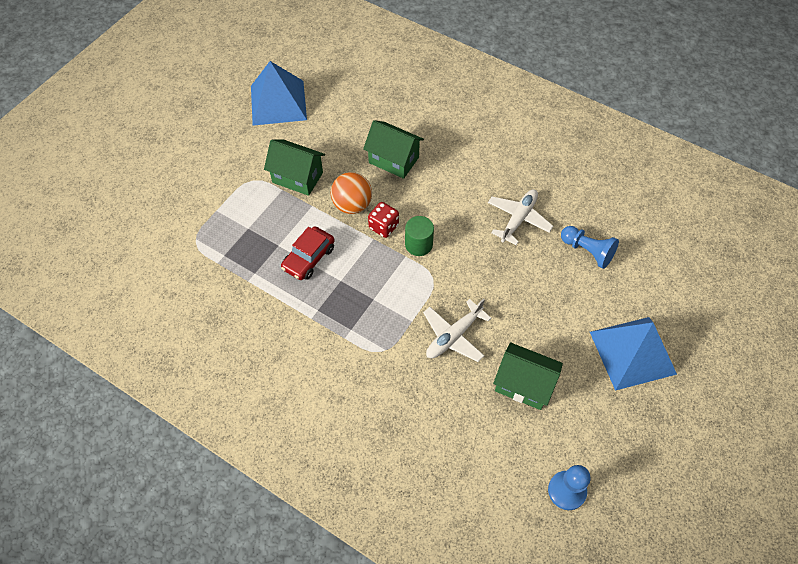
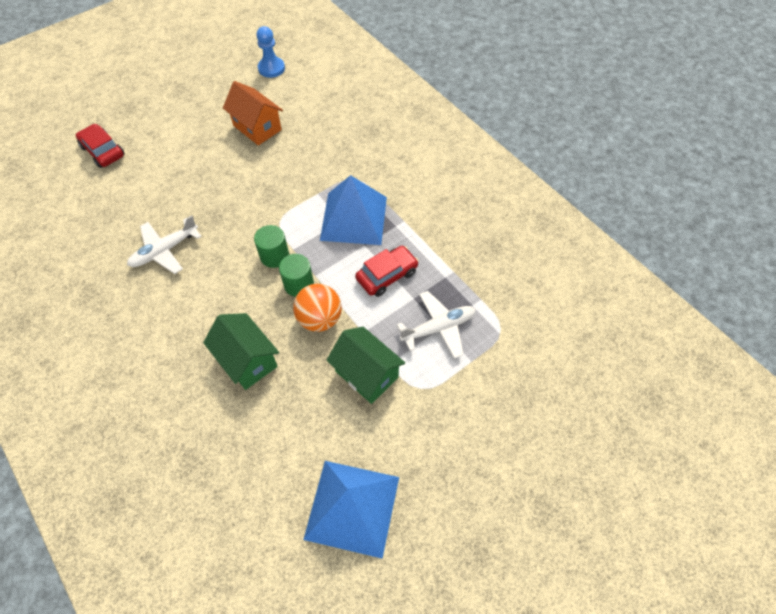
camera: 160 degrees left, 0 degrees up
red dice [368,202,399,238] -> green cylinder [279,254,314,297]
white plane [423,299,491,362] -> white plane moved to [397,291,476,359]
green house [493,342,563,410] -> orange house [223,81,283,146]
blue pawn [561,226,619,269] -> none
blue pyramid [590,317,677,391] -> blue pyramid moved to [320,175,387,245]
none -> red car [76,124,125,168]

